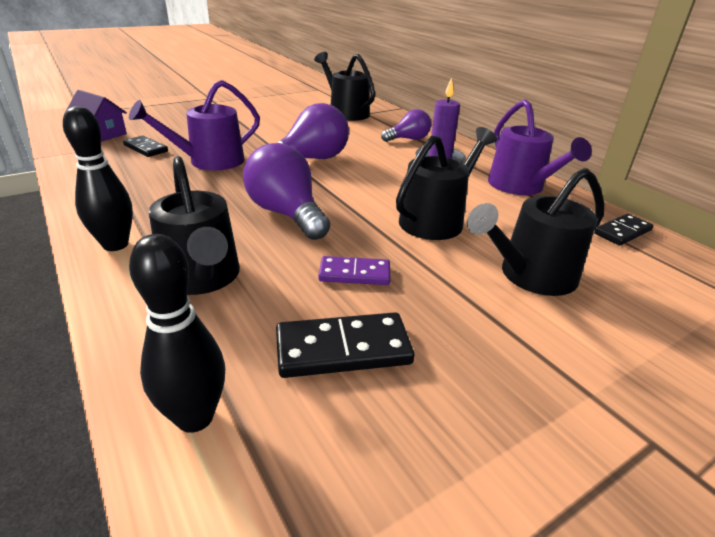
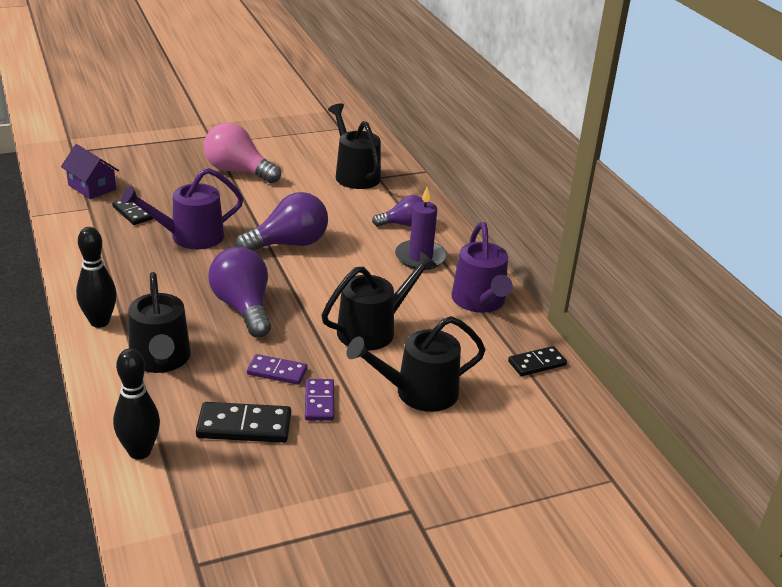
camera: 10 degrees right, 0 degrees up
none -> pink light bulb [204,123,281,183]
none -> purple domino [305,379,334,421]

